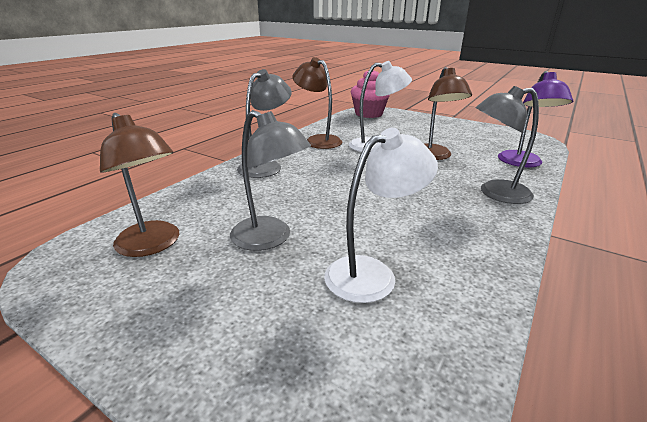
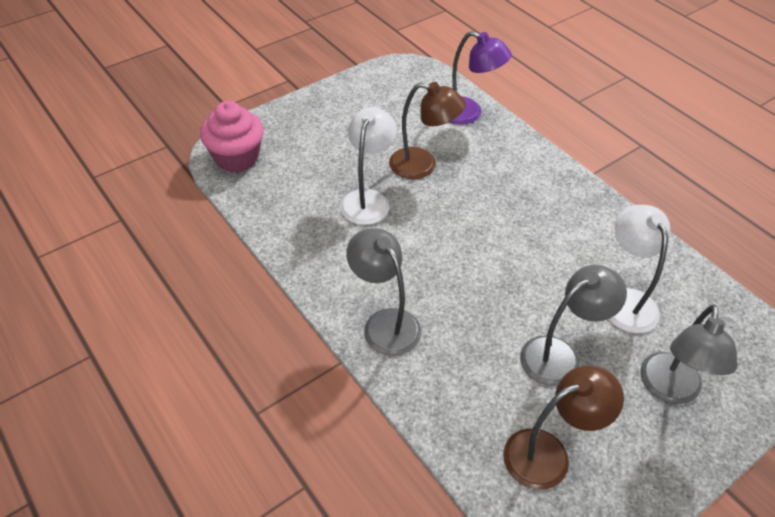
camera: 70 degrees left, 20 degrees up
brown lamp [292,57,342,149] -> none
grey lamp [476,86,539,204] -> grey lamp moved to [640,305,738,404]

